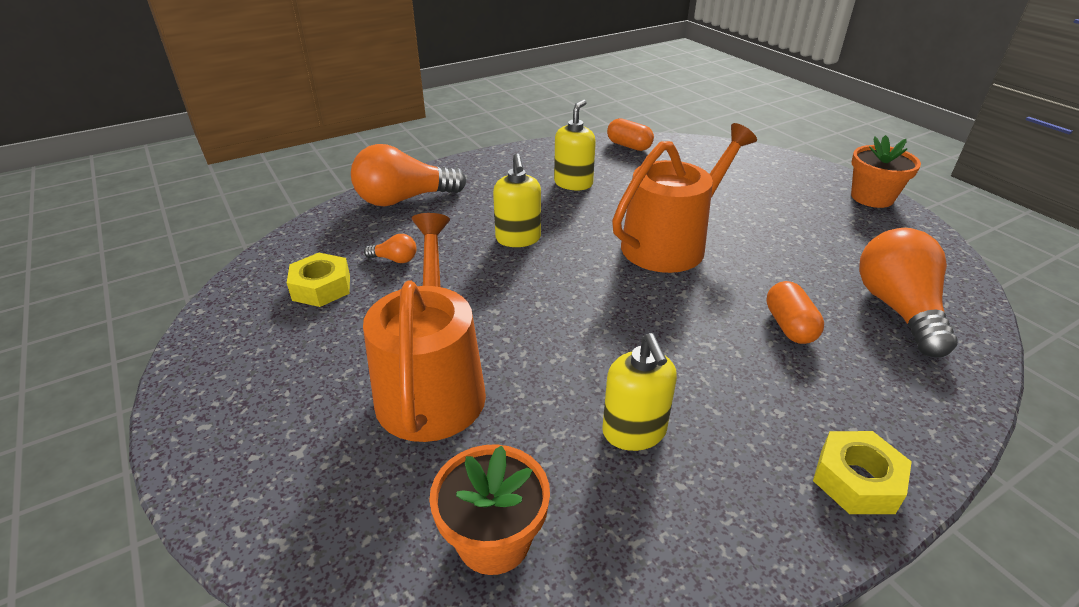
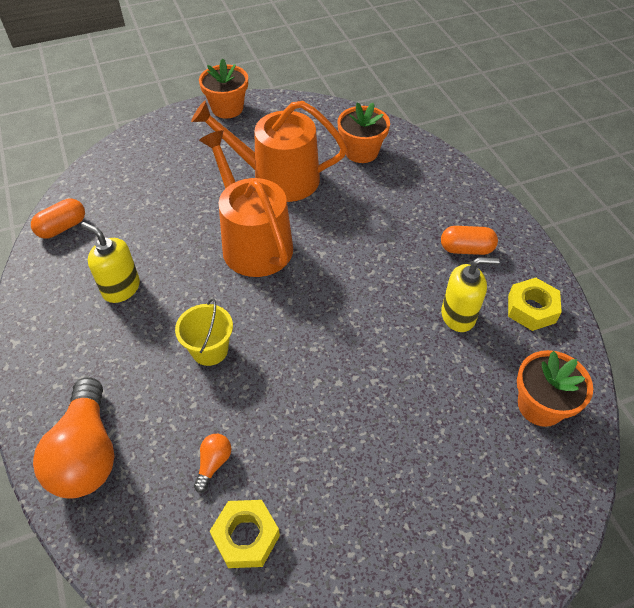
camera: 80 degrees left, 15 degrees up
orange watering can [363,213,486,442] -> orange watering can moved to [191,101,347,202]
yellow soap dispenser [493,153,541,247] -> yellow bucket [175,299,233,366]
orange capsule [766,281,824,344] -> orange capsule moved to [441,226,498,255]
yellow nut [813,431,912,514] -> yellow nut moved to [508,278,562,331]
orange light bulb [859,228,958,358] -> orange flower pot [338,102,390,163]

